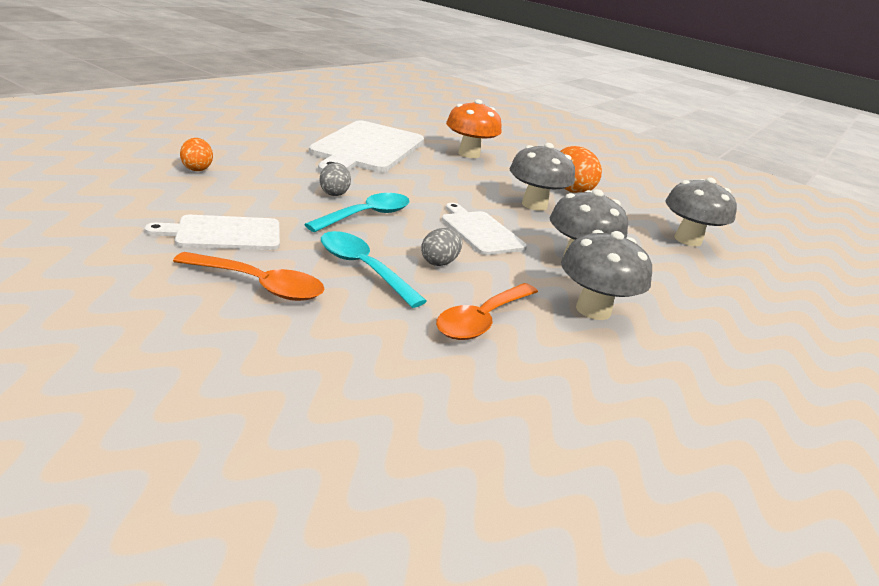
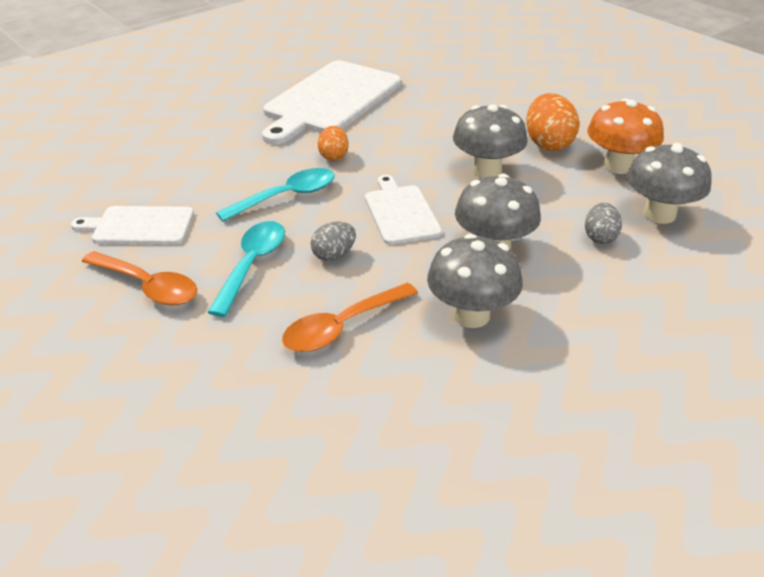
camera: 20 degrees right, 10 degrees up
orange egg [180,138,213,171] -> orange egg moved to [318,126,348,161]
grey egg [320,163,351,196] -> grey egg moved to [585,203,622,244]
turquoise spoon [321,231,427,308] -> turquoise spoon turned 45 degrees clockwise [208,221,285,317]
orange mushroom [446,99,502,158] -> orange mushroom moved to [587,99,663,174]

